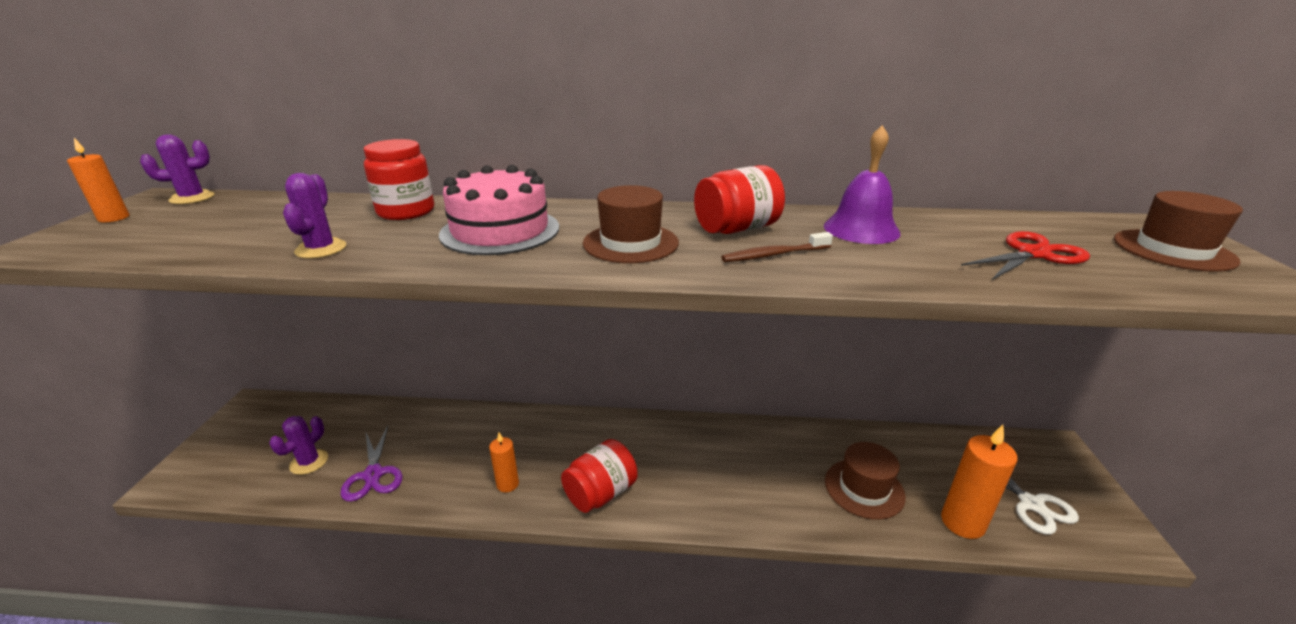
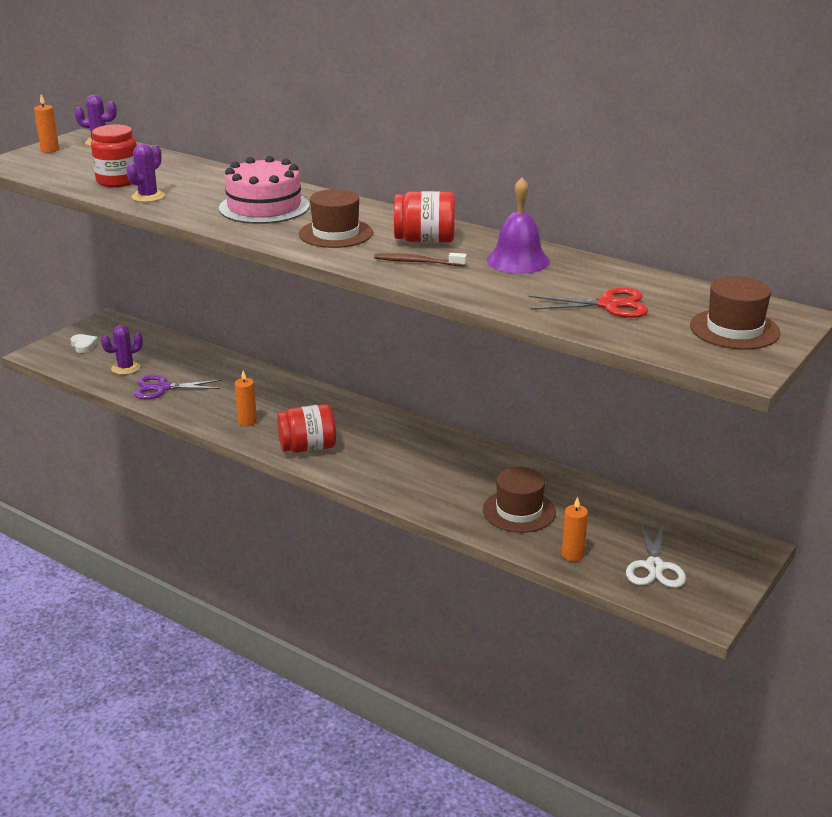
camera: 30 degrees right, 0 degrees up
purple scissors [340,426,403,502] -> purple scissors turned 75 degrees clockwise [134,375,222,399]
red jar [364,139,434,220] -> red jar moved to [91,125,137,187]
orange candle [941,425,1018,539] -> orange candle [562,497,588,561], size x0.58
none -> white heart [71,334,98,353]

